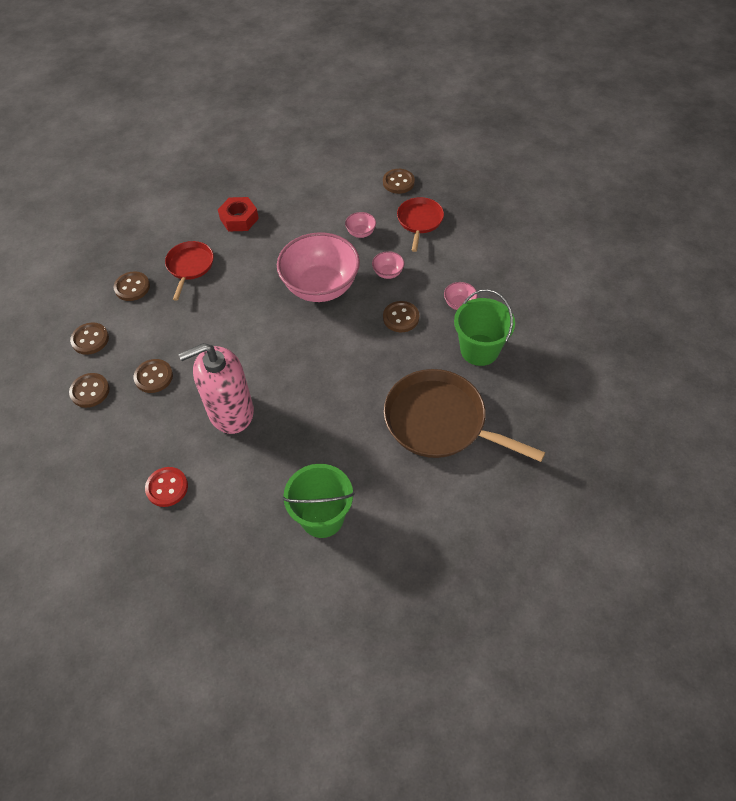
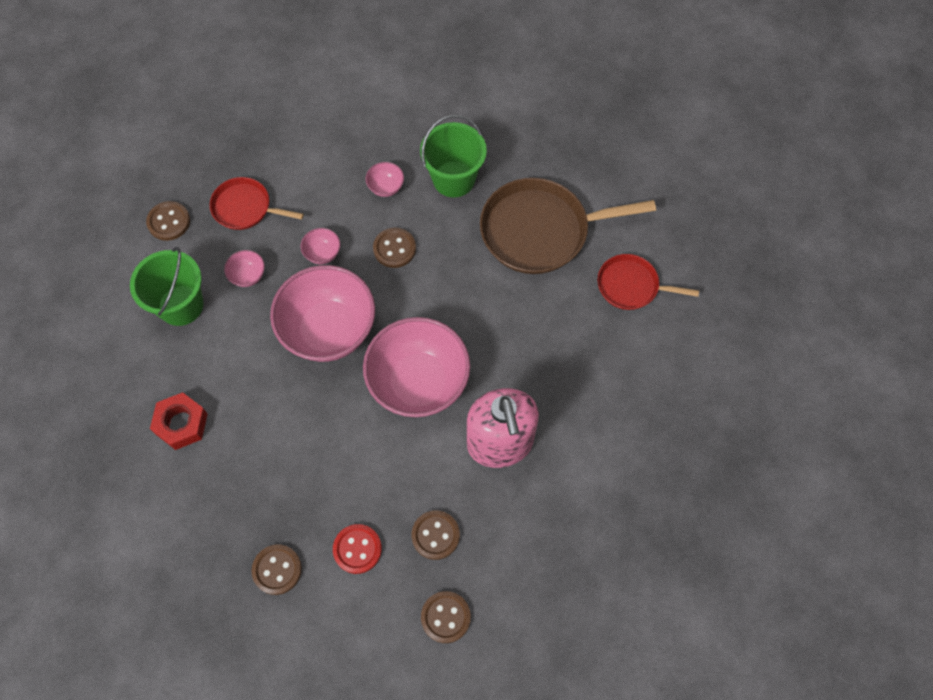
camera: 85 degrees left, 10 degrees up
brown button [70,323,109,355] -> none
red button [145,467,188,507] -> red button moved to [333,524,382,574]
red pan [165,241,214,301] -> red pan moved to [597,254,699,310]
green bucket [282,464,355,538] -> green bucket moved to [130,247,204,326]
brown pan [384,369,546,462] -> brown pan turned 45 degrees clockwise [480,178,656,274]
none -> pink bowl [363,317,470,417]

